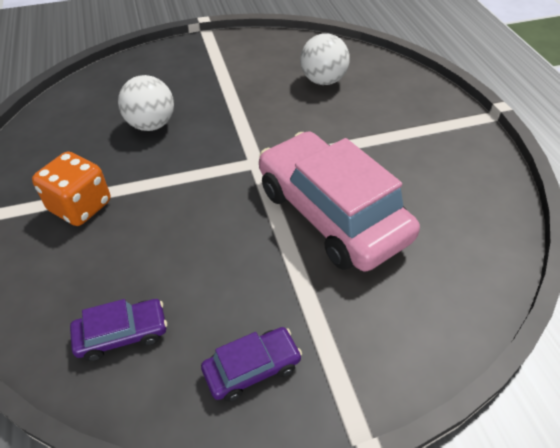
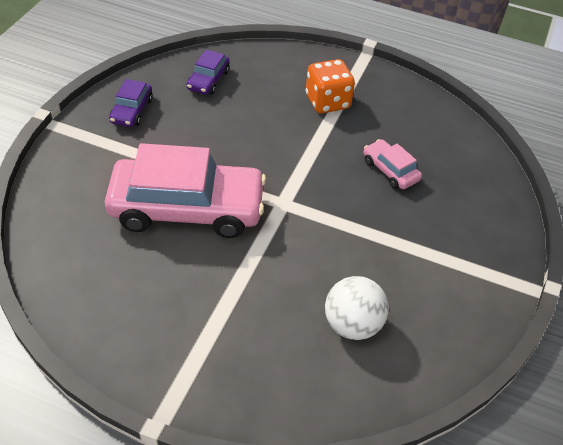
camera: 125 degrees right, 0 degrees up
white ball [118,75,174,131] -> pink car [364,139,422,189]

